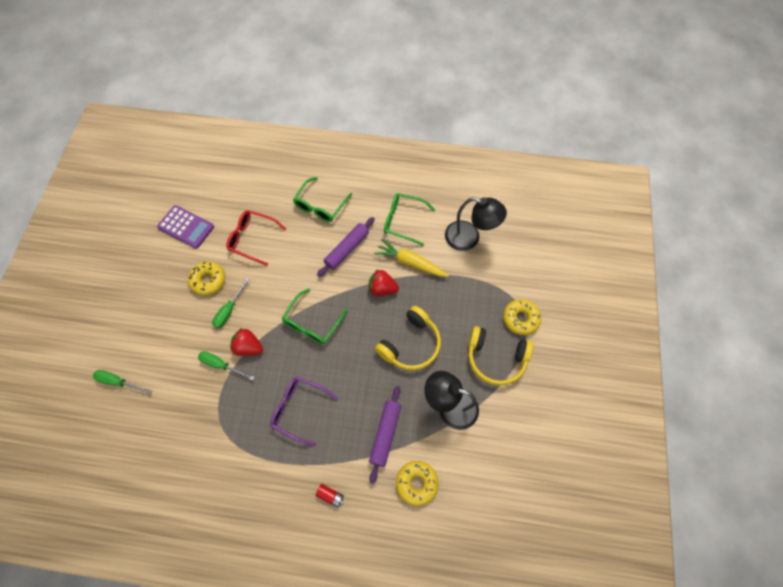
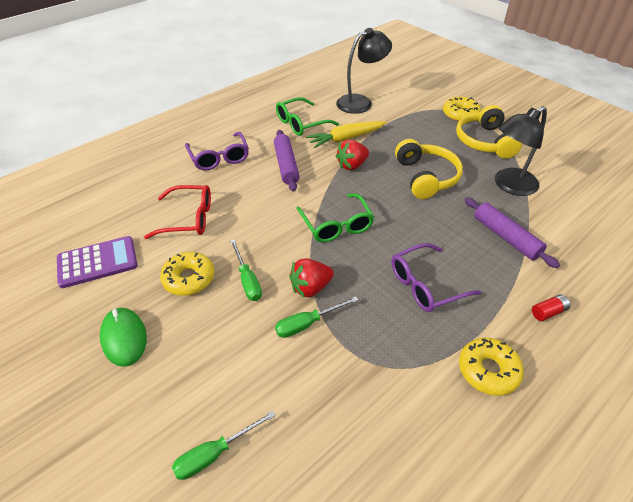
camera: 50 degrees left, 20 degrees down
red glasses [226,210,286,266] -> red glasses turned 150 degrees counterclockwise [144,185,211,239]
green glasses [293,177,352,222] -> purple glasses [185,132,249,171]
yellow donut [396,461,438,506] -> yellow donut moved to [459,338,524,396]
yellow headphones [468,326,533,386] -> yellow headphones turned 120 degrees clockwise [456,105,522,159]
none -> green mouse [100,308,147,367]

